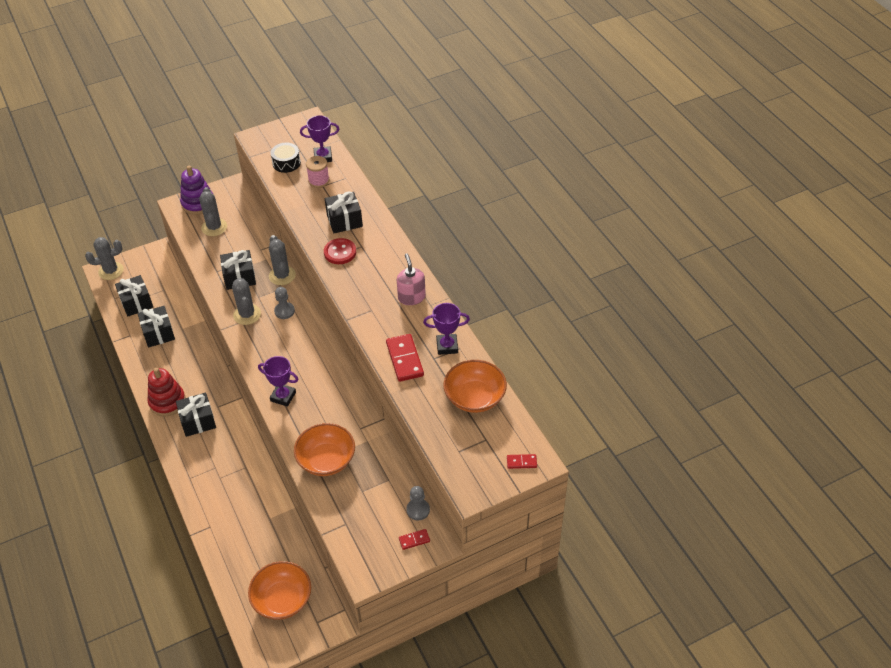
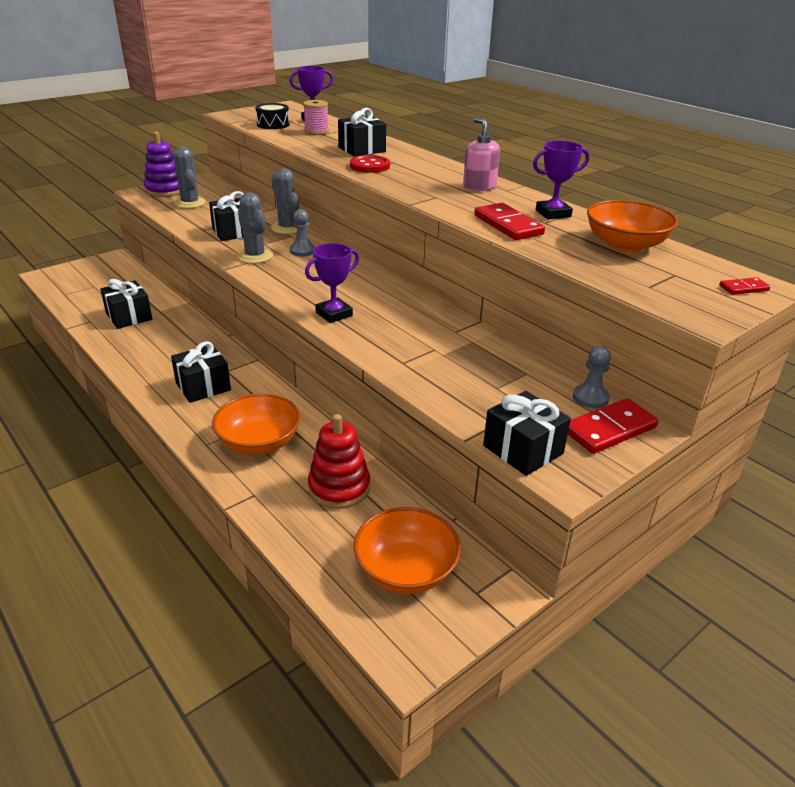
camera: 15 degrees left, 15 degrees down
grey cactus [85,237,124,280] -> none
black gift [115,275,153,316] -> black gift moved to [483,391,571,476]
red stacking toy [148,368,186,416] -> red stacking toy moved to [308,414,370,509]
purple trophy [258,356,299,407] -> purple trophy turned 45 degrees counterclockwise [305,243,359,323]
orange bowl [294,423,355,476] -> orange bowl moved to [212,393,301,455]
red domino [399,529,430,550] -> red domino [568,398,659,454], size x1.95

